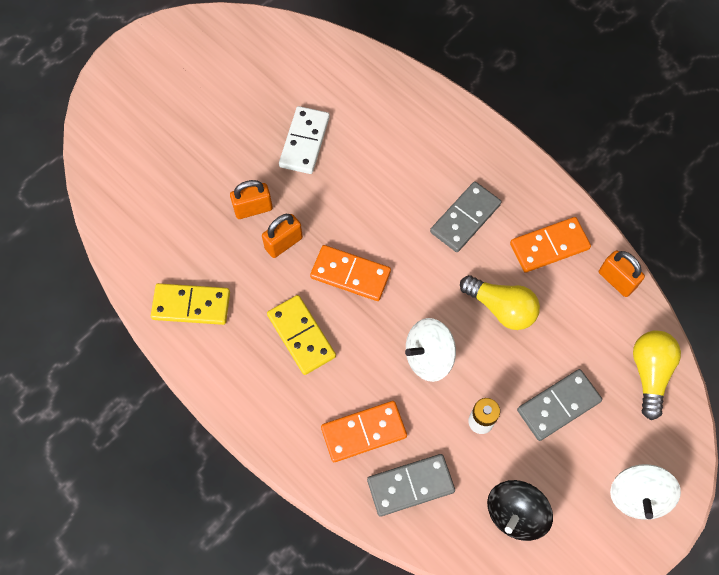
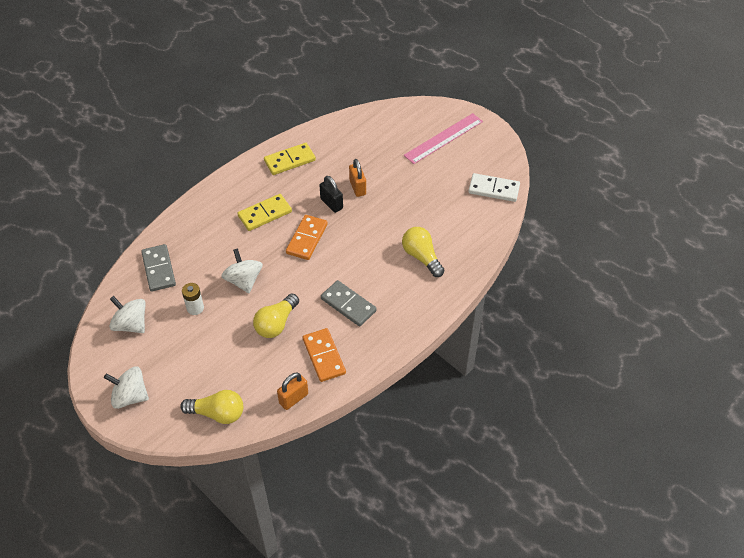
camera: 90 degrees right, 15 degrees down
yellow domino [151,283,230,325] -> yellow domino turned 60 degrees clockwise [264,143,316,175]
orange padlock [262,214,303,258] -> black padlock [320,176,343,213]
white domino [279,106,330,174] -> white domino moved to [468,173,520,202]
orange domino [321,401,407,462] -> none
black spinning top [487,480,553,541] -> white spinning top [109,296,146,333]
grey domino [517,369,602,441] -> none
none -> yellow light bulb [402,227,444,277]
none -> pink ruler [404,113,483,164]

